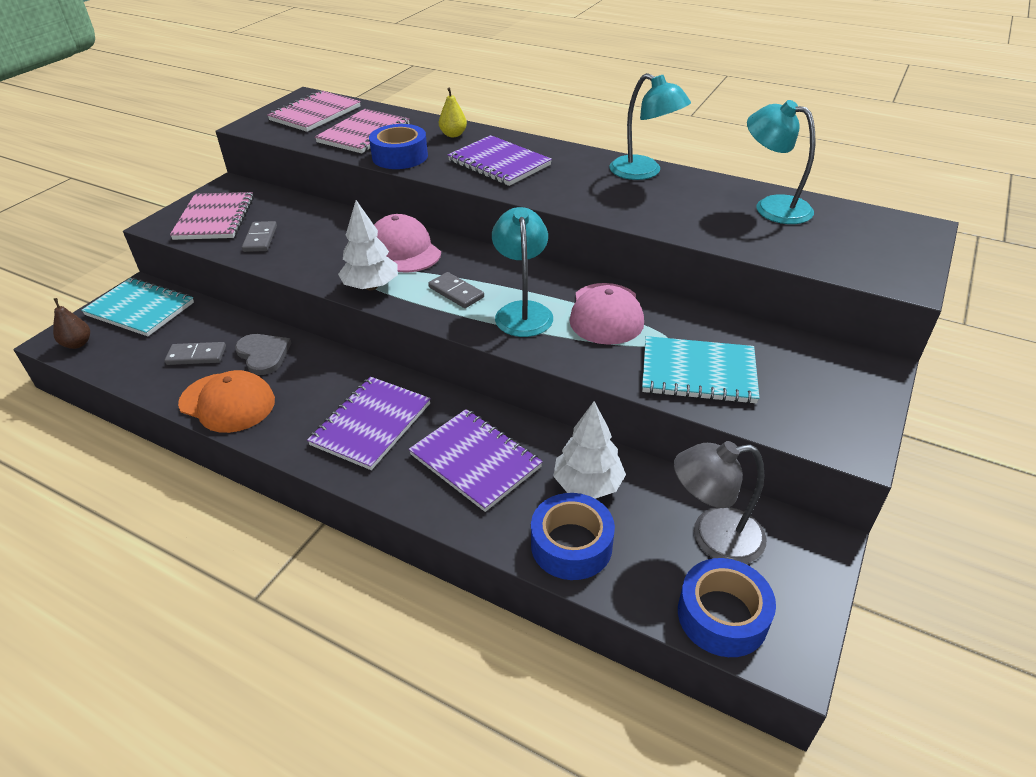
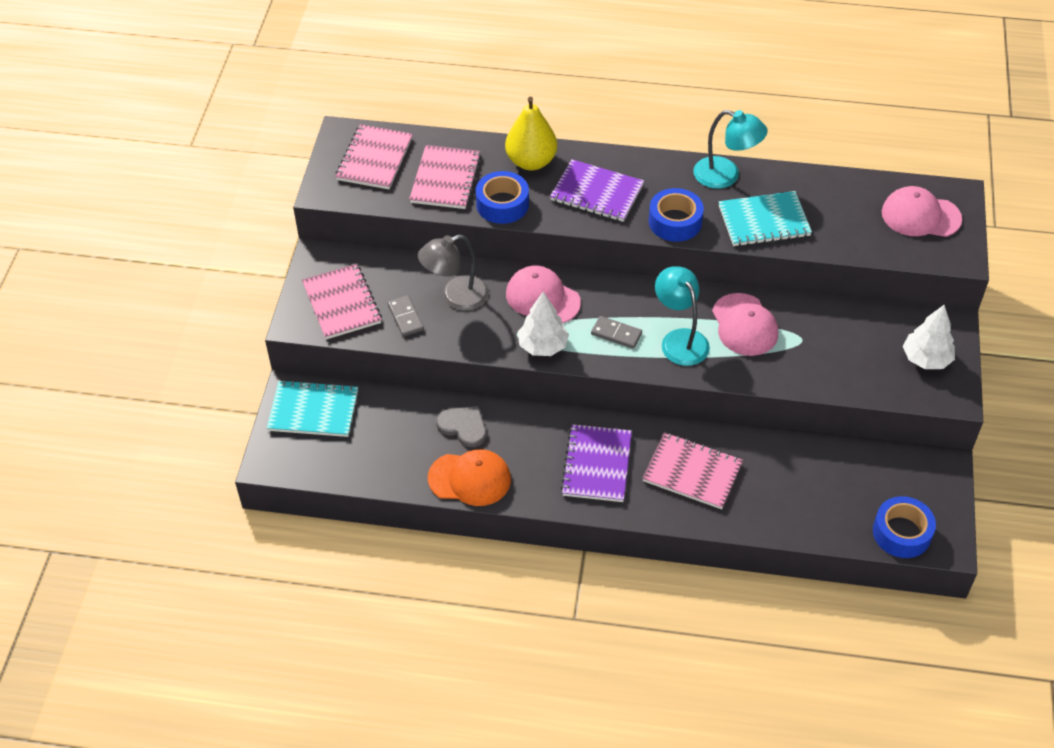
camera: 20 degrees left, 10 degrees up
brown pear [53,298,90,349] -> none
grey domino [165,342,226,365] -> none
purple notebook [409,409,543,512] -> pink notebook [642,432,743,509]
yellow pear [439,87,467,137] -> yellow pear [505,96,557,170], size x1.91
blue tape [531,493,615,580] -> blue tape moved to [649,188,704,242]
white tree [553,401,626,499] -> white tree moved to [903,305,955,369]
turquoise notebook [642,336,759,404] -> turquoise notebook moved to [719,191,812,246]
grey lamp [674,441,766,564] -> grey lamp moved to [418,235,489,311]
turquoise lamp [747,100,815,224] -> none
none -> pink cap [882,186,962,237]

